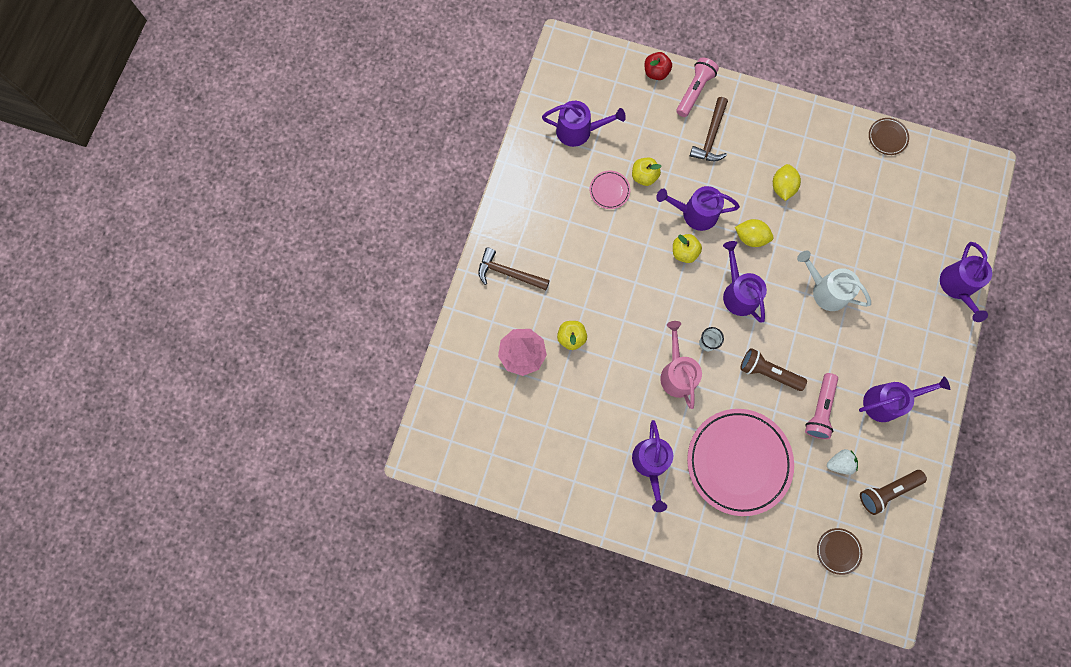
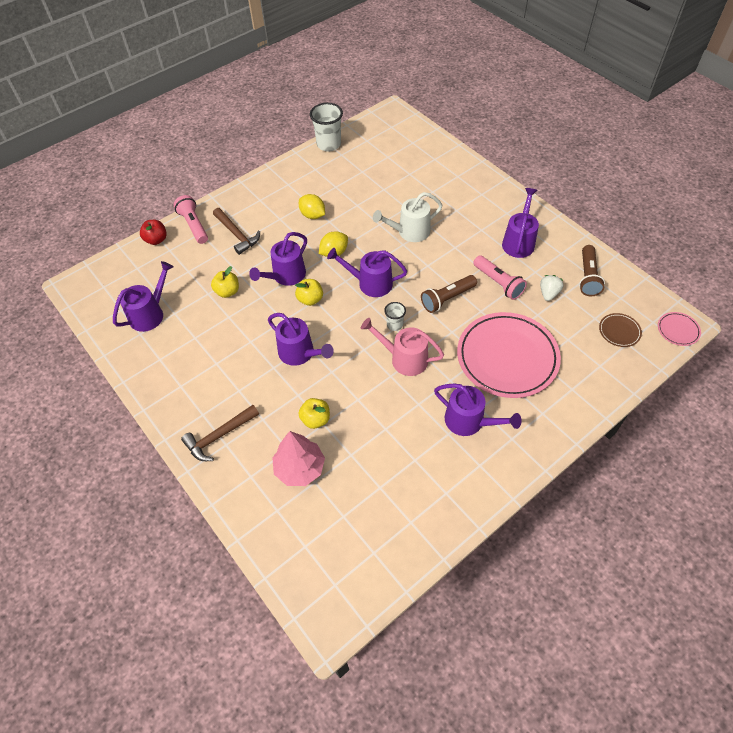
camera: 55 degrees left, 20 degrees down
pink plate [590,171,630,209] -> pink plate moved to [658,312,701,346]
brown plate [869,118,909,155] -> white cup [310,103,343,151]
purple watering can [940,242,992,322] -> purple watering can moved to [268,313,334,366]

